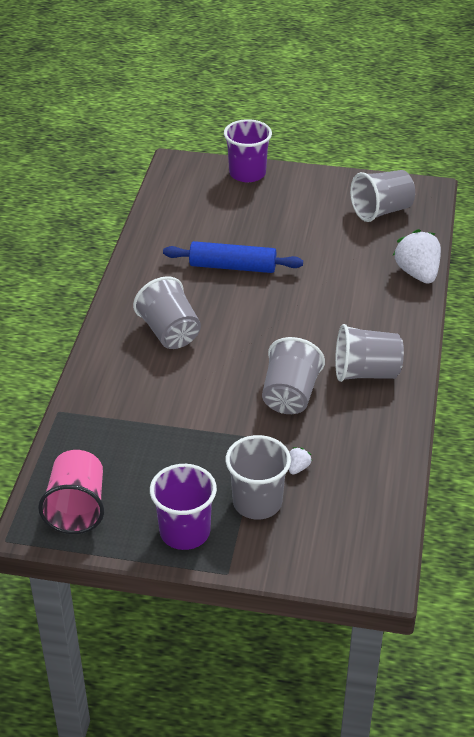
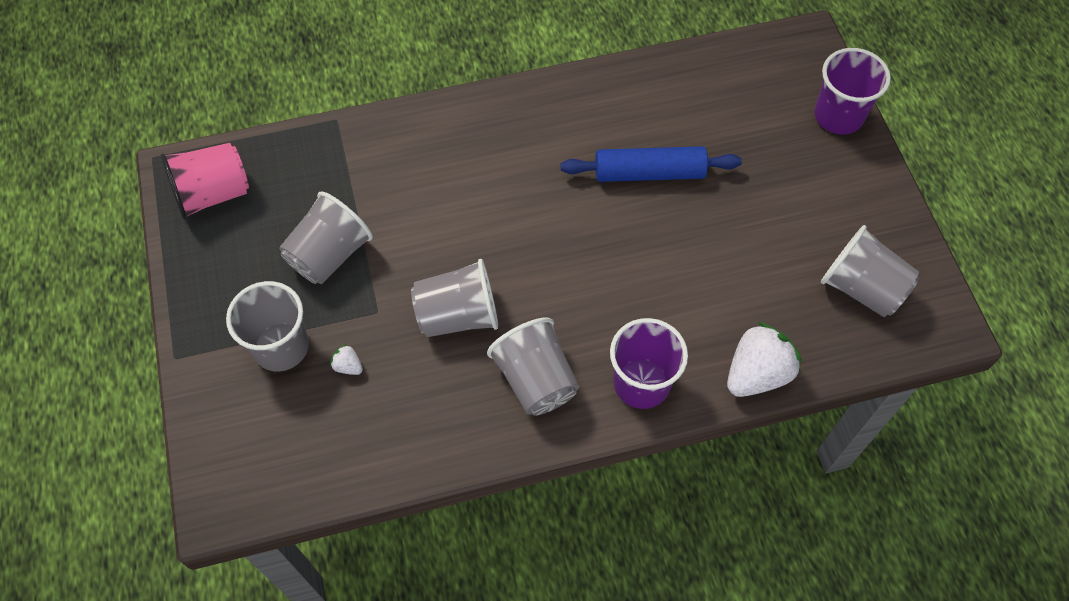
camera: 65 degrees right, 20 degrees up
grey cup [133,276,201,349] -> grey cup moved to [279,191,373,284]
purple cup [150,464,217,550] -> purple cup moved to [610,318,688,409]
blue rolling pin [163,241,303,273] -> blue rolling pin turned 75 degrees counterclockwise [561,146,742,182]
white strawberry [289,447,312,474] -> white strawberry turned 150 degrees counterclockwise [330,344,363,375]

